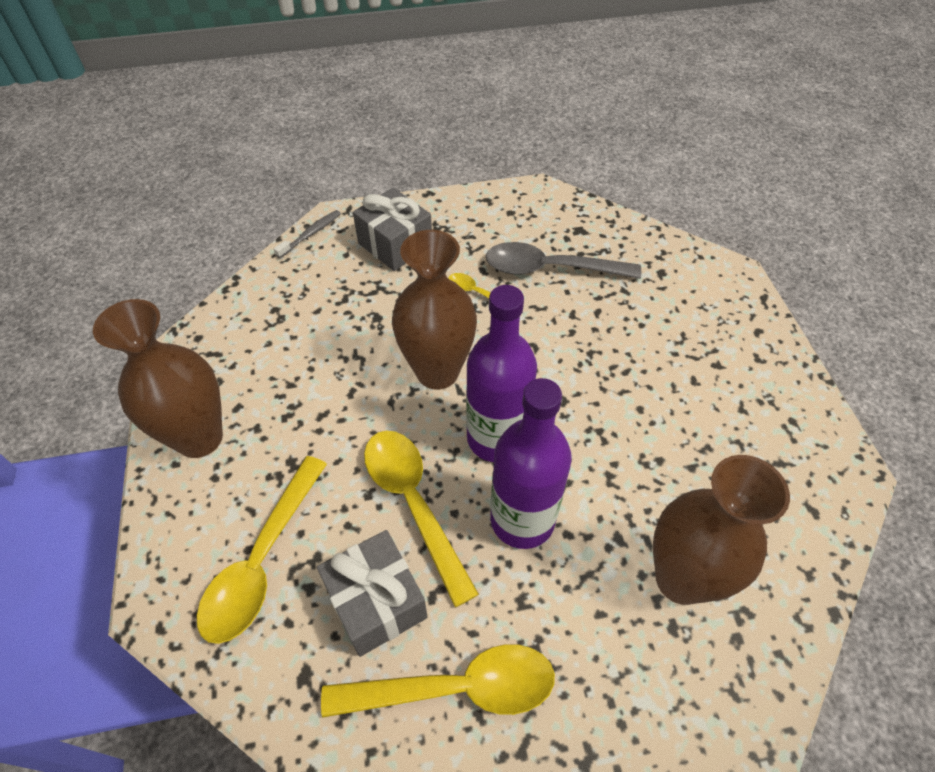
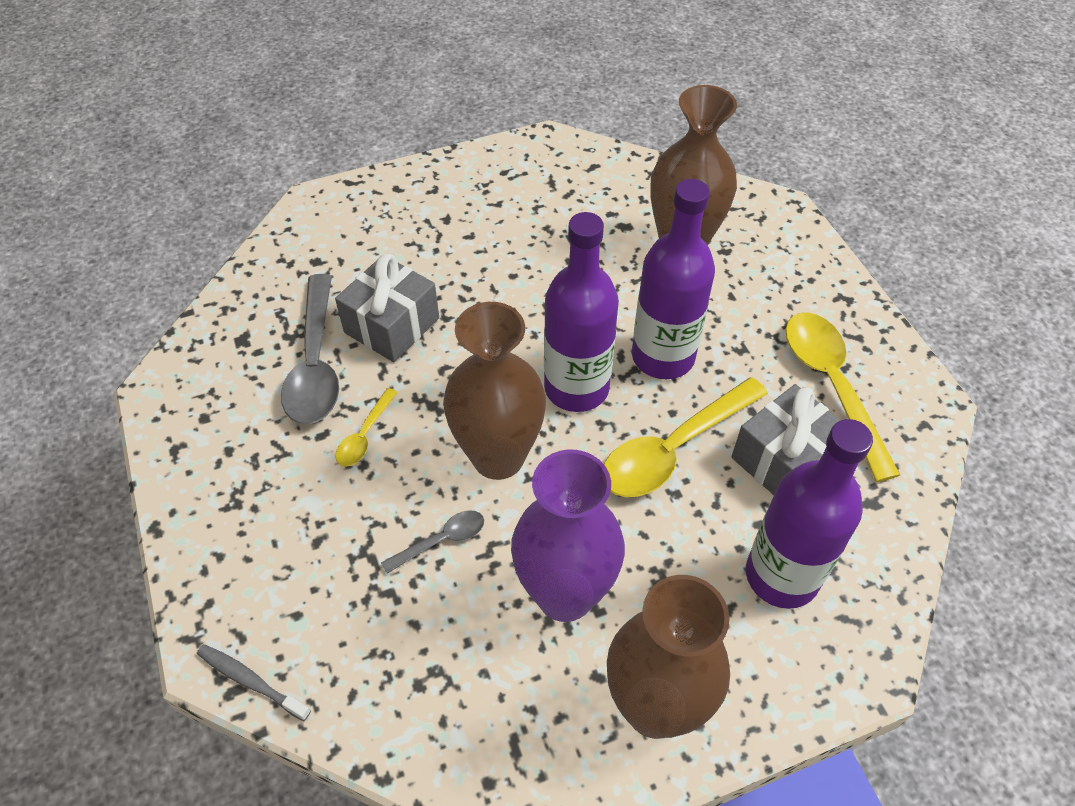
camera: 100 degrees left, 0 degrees up
yellow spoon [197,456,327,644] -> purple bottle [746,419,873,609]
grey gift [353,188,432,271] -> grey gift moved to [335,253,439,362]
none -> grey spoon [381,510,484,574]
none -> purple vase [511,450,625,622]

